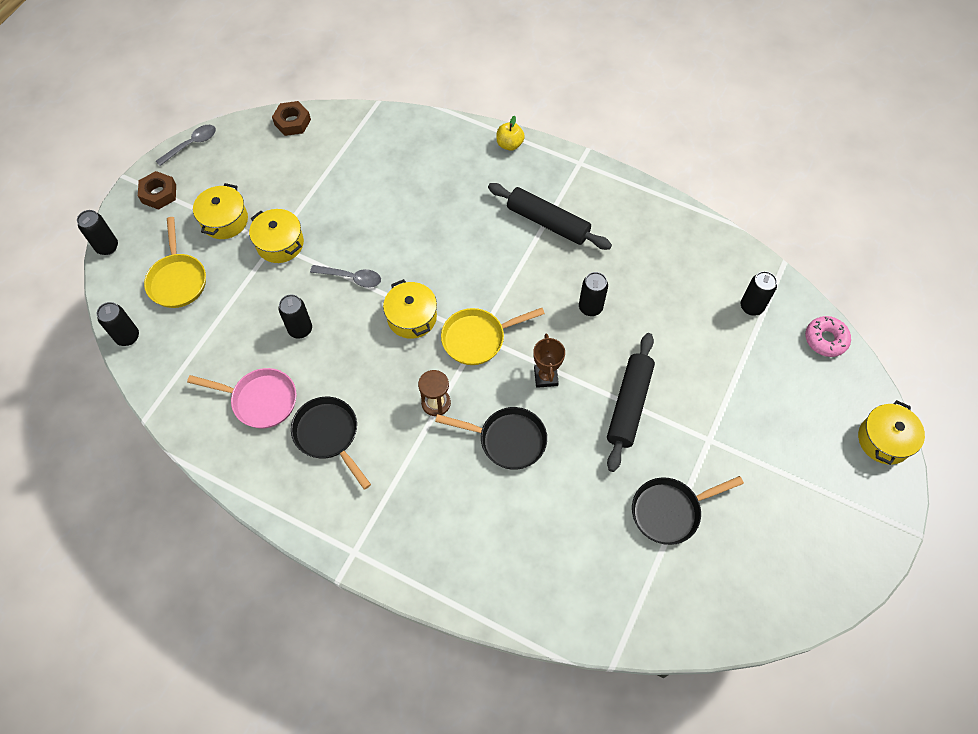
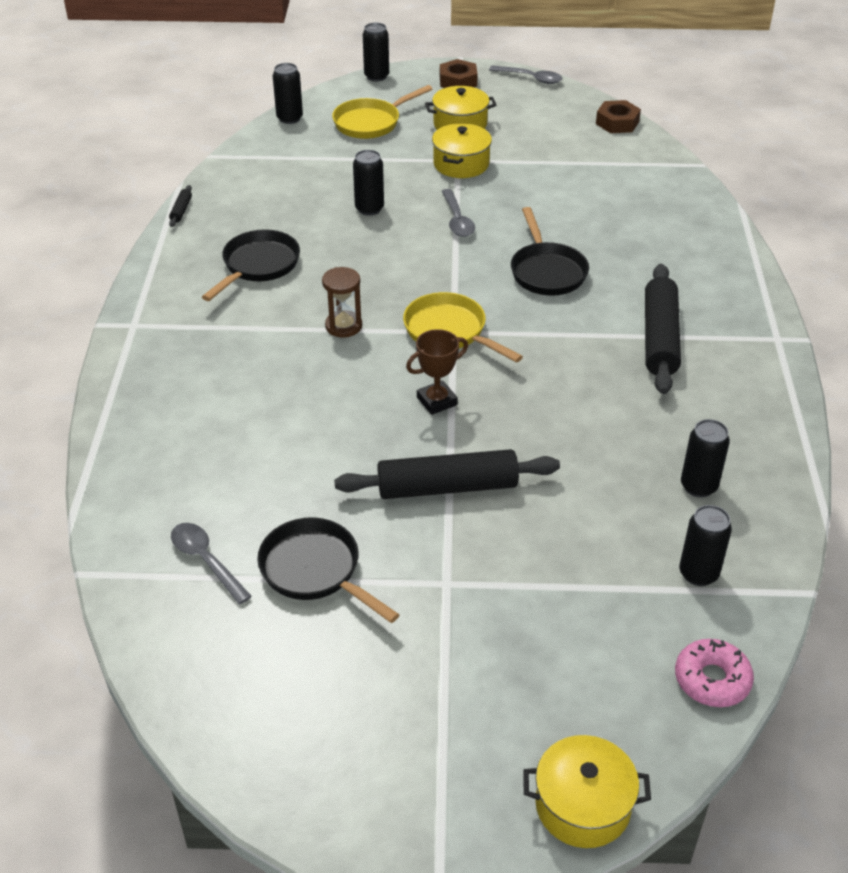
camera: 65 degrees right, 20 degrees down
pink pan [187,368,297,429] -> none
yellow pot [383,279,437,339] -> none
black pan [435,407,547,470] -> black pan moved to [511,207,589,296]
yellow apple [496,116,525,151] -> none
black can [579,272,608,316] -> black can moved to [681,419,730,497]
none -> black rolling pin [169,185,192,227]
none -> grey spoon [171,523,252,604]

